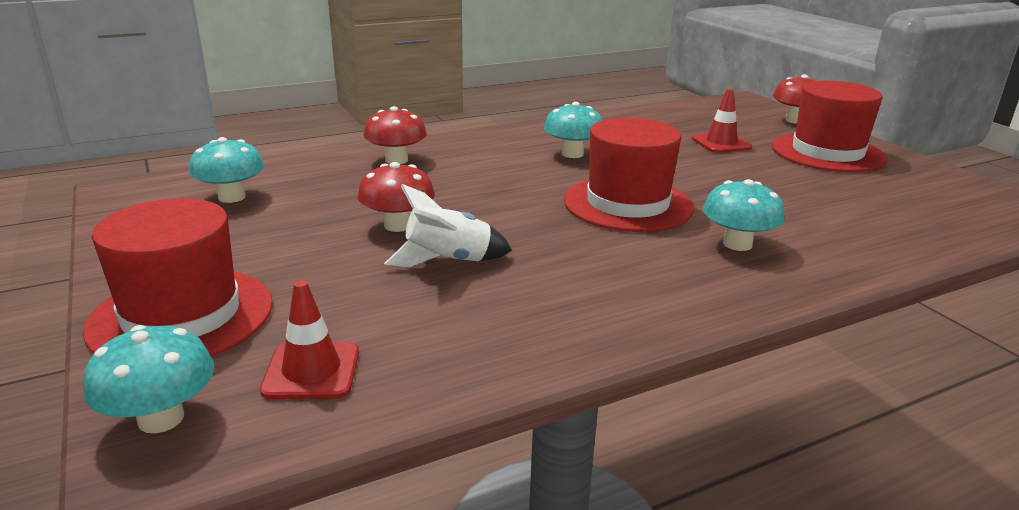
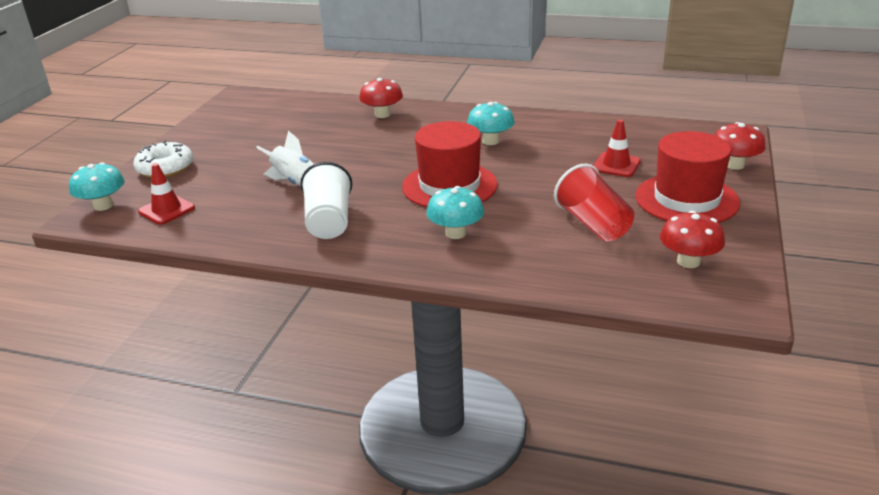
camera: 45 degrees right, 5 degrees up
red hat [83,198,273,356] -> white donut [133,141,193,178]
turquoise mushroom [189,137,264,203] -> none
red mushroom [358,162,435,232] -> red mushroom moved to [660,211,725,268]
none -> white cup [300,162,352,239]
none -> red cup [554,164,634,241]

